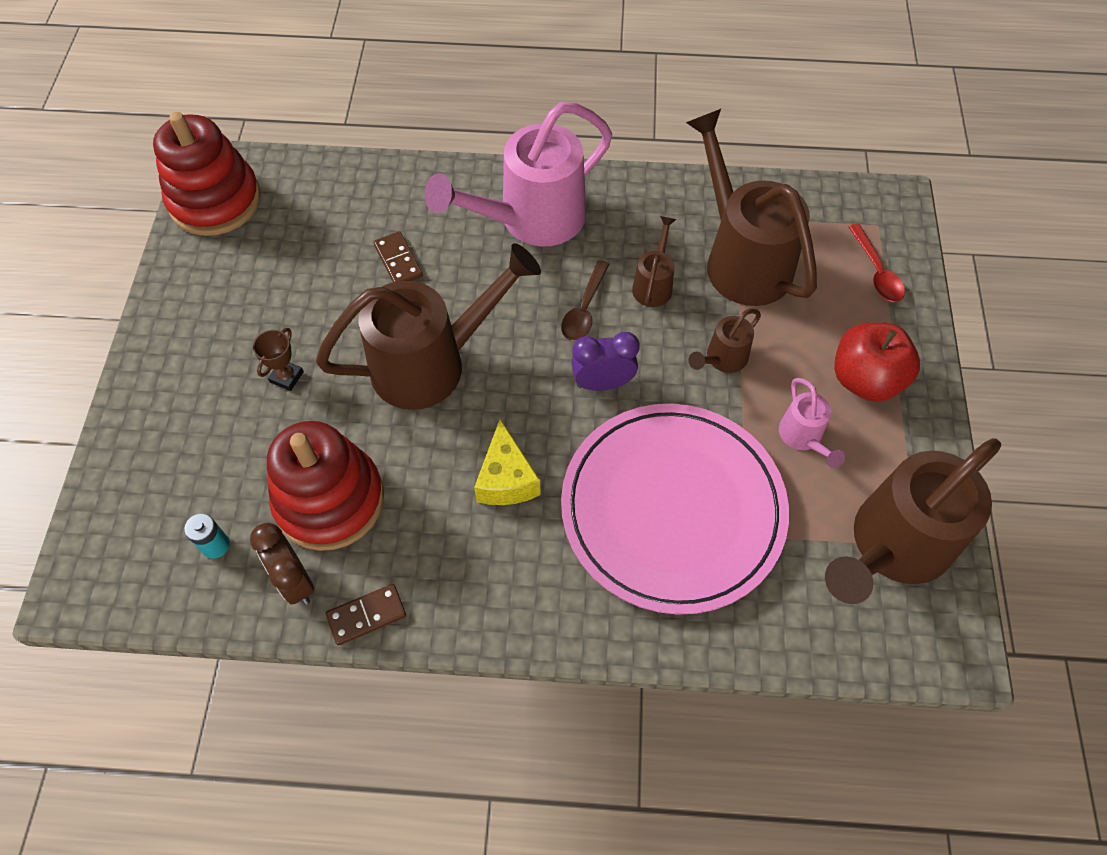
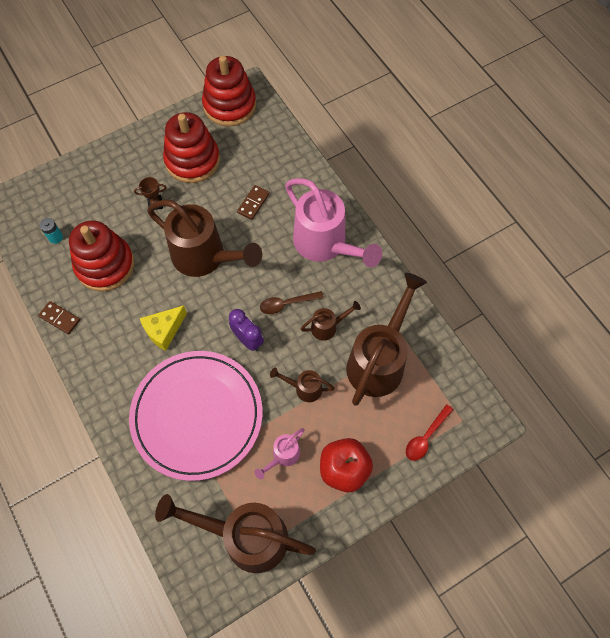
camera: 55 degrees right, 5 degrees up
brown clock [250,523,314,605] -> none
pink watering can [425,102,612,247] -> pink watering can turned 150 degrees counterclockwise [285,178,382,267]
none -> red stacking toy [163,112,220,183]

